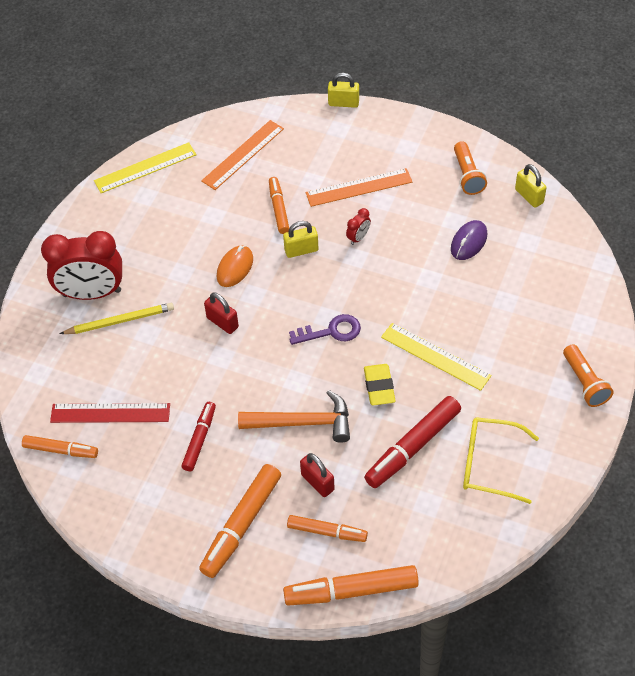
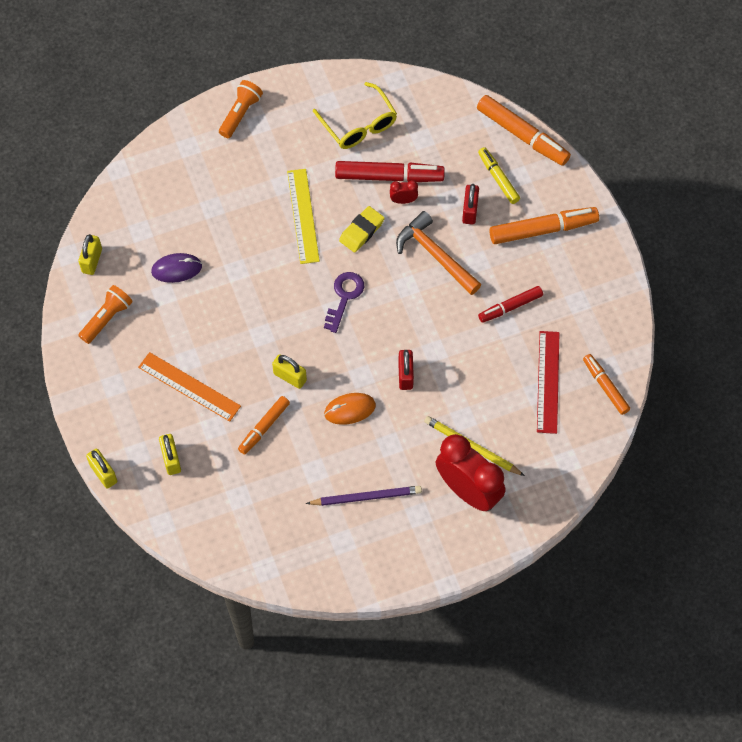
camera: 135 degrees left, 10 degrees up
red ruler [50,403,170,423] -> red ruler turned 45 degrees clockwise [537,331,559,434]
yellow ruler [94,142,197,193] -> none
orange ruler [201,120,284,190] -> none
orange marker [287,515,368,542] -> yellow marker [478,147,520,204]
purple key [289,314,361,345] -> purple key turned 75 degrees clockwise [324,272,364,333]
red clock [346,208,371,245] -> red clock moved to [390,180,418,204]
none -> yellow padlock [159,434,181,475]
none -> purple pencil [306,486,422,506]

